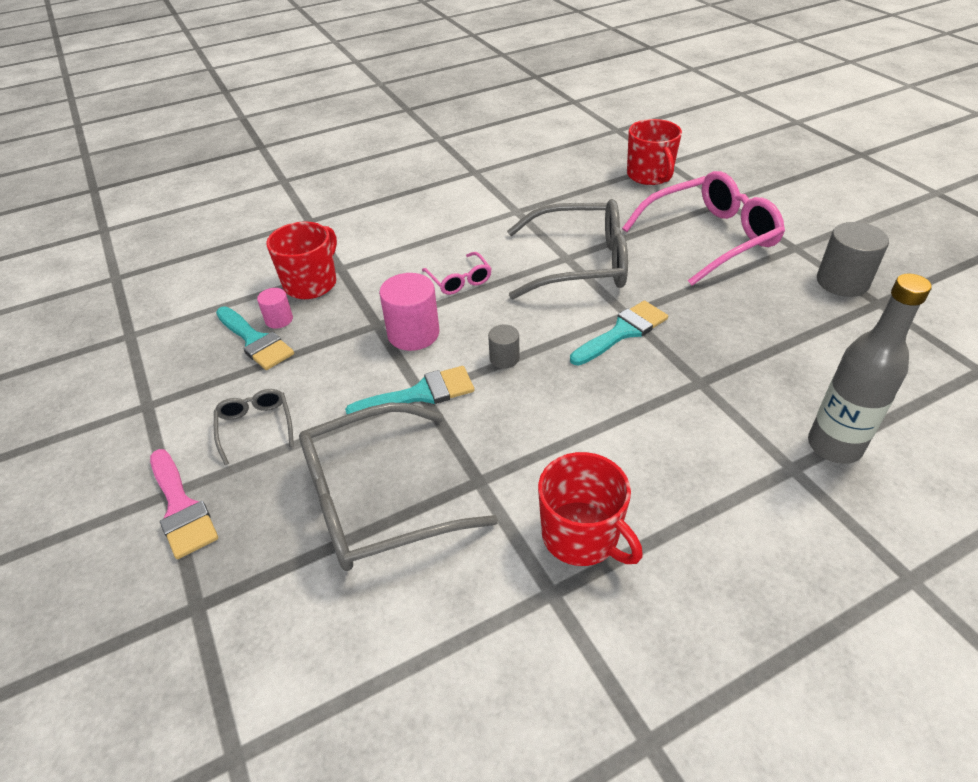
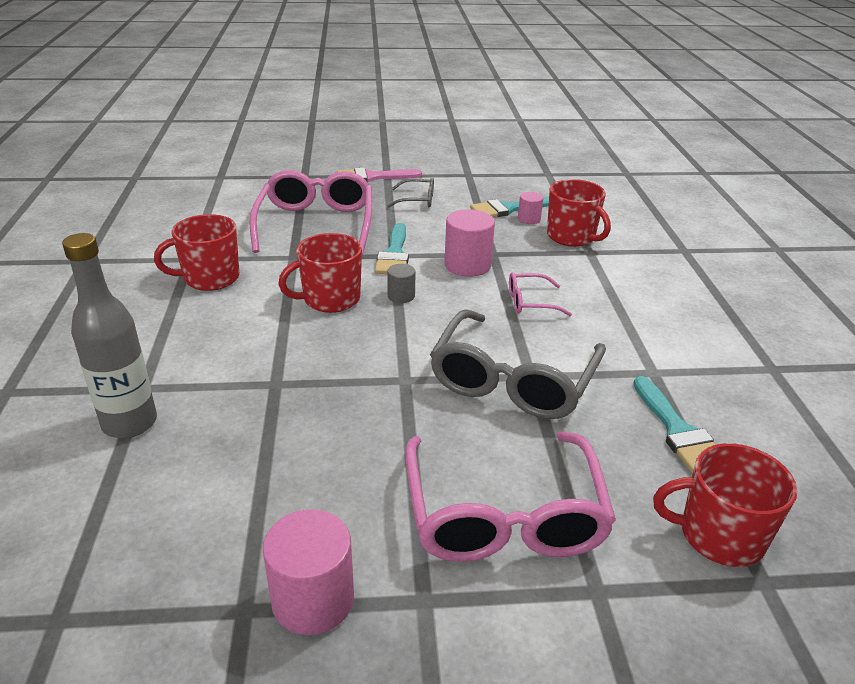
camera: 110 degrees right, 10 degrees down
grey glasses [299,403,498,571] -> pink glasses [250,170,372,255]
turquoise brush [570,301,668,365] -> turquoise brush moved to [633,376,715,473]
grey cylinder [817,222,889,297] -> pink cylinder [263,509,354,635]
none -> red mug [278,233,362,313]

